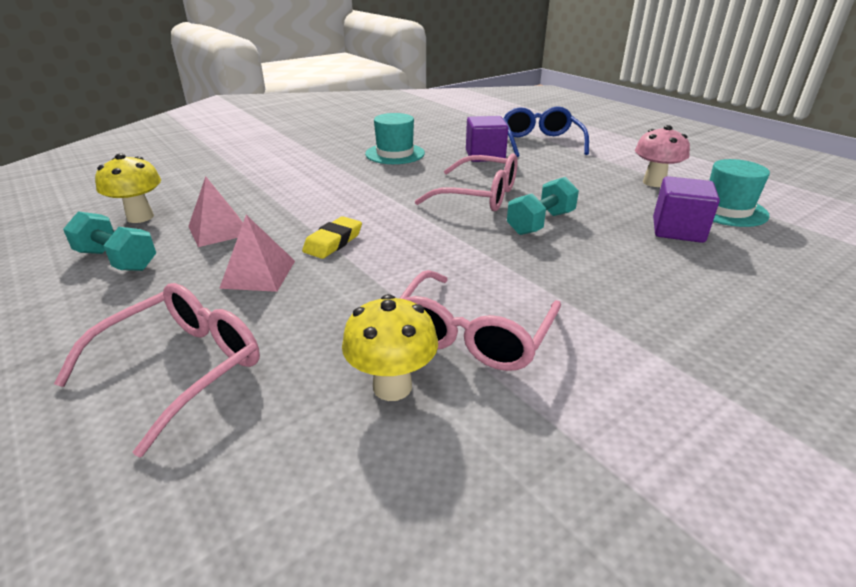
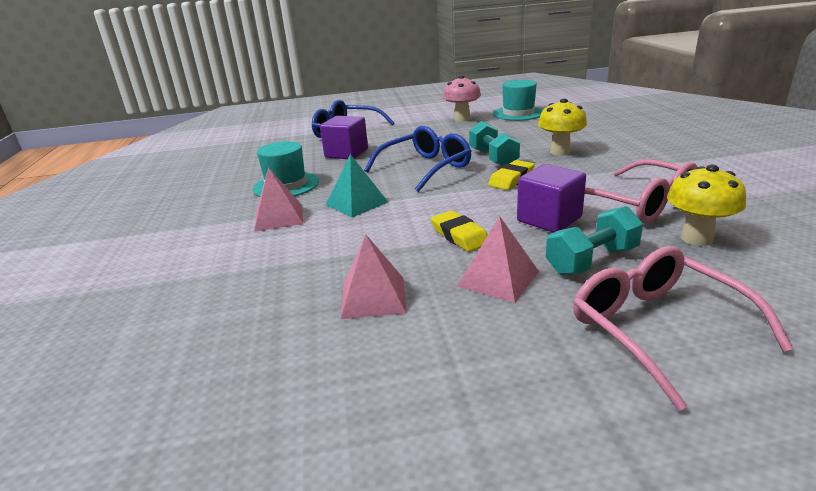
camera: 60 degrees left, 5 degrees down
turquoise dumbbell [63,211,156,271] -> turquoise dumbbell moved to [546,206,643,275]
yellow mushroom [95,153,161,223] -> yellow mushroom moved to [538,98,587,156]
pink glasses [415,153,518,211] -> blue glasses [364,126,471,192]
purple cube [653,176,720,243] -> purple cube moved to [517,164,586,233]
none -> pink pyramid [254,167,303,232]
none -> turquoise pyramid [326,154,388,218]
none -> yellow eraser [488,160,535,190]

